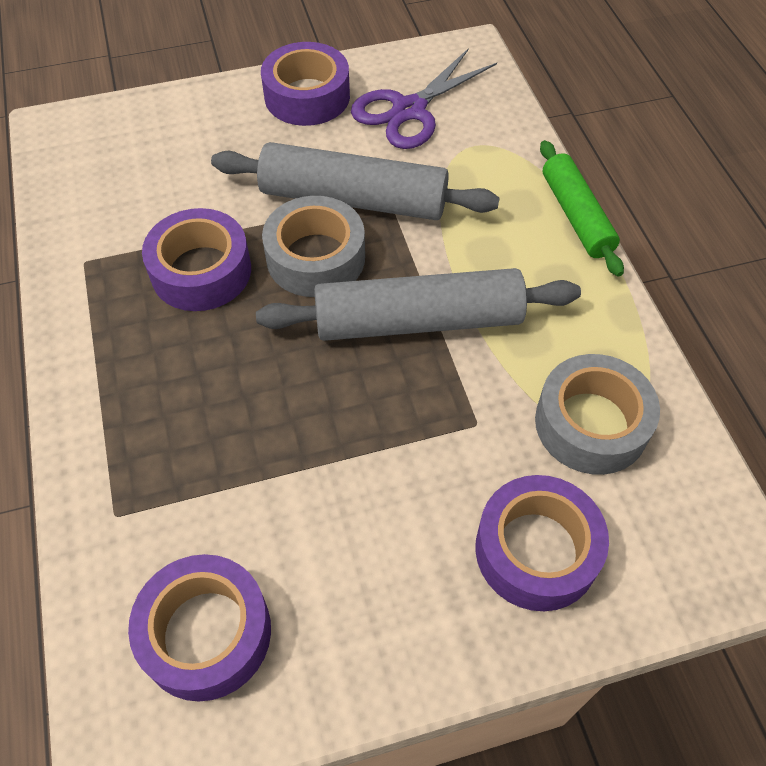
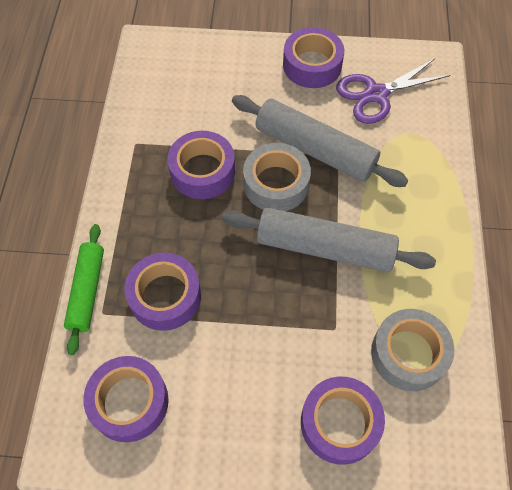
camera: 20 degrees right, 5 degrees up
green rolling pin [540,140,624,277] -> green rolling pin moved to [64,224,104,355]
none -> purple tape [124,252,201,331]

